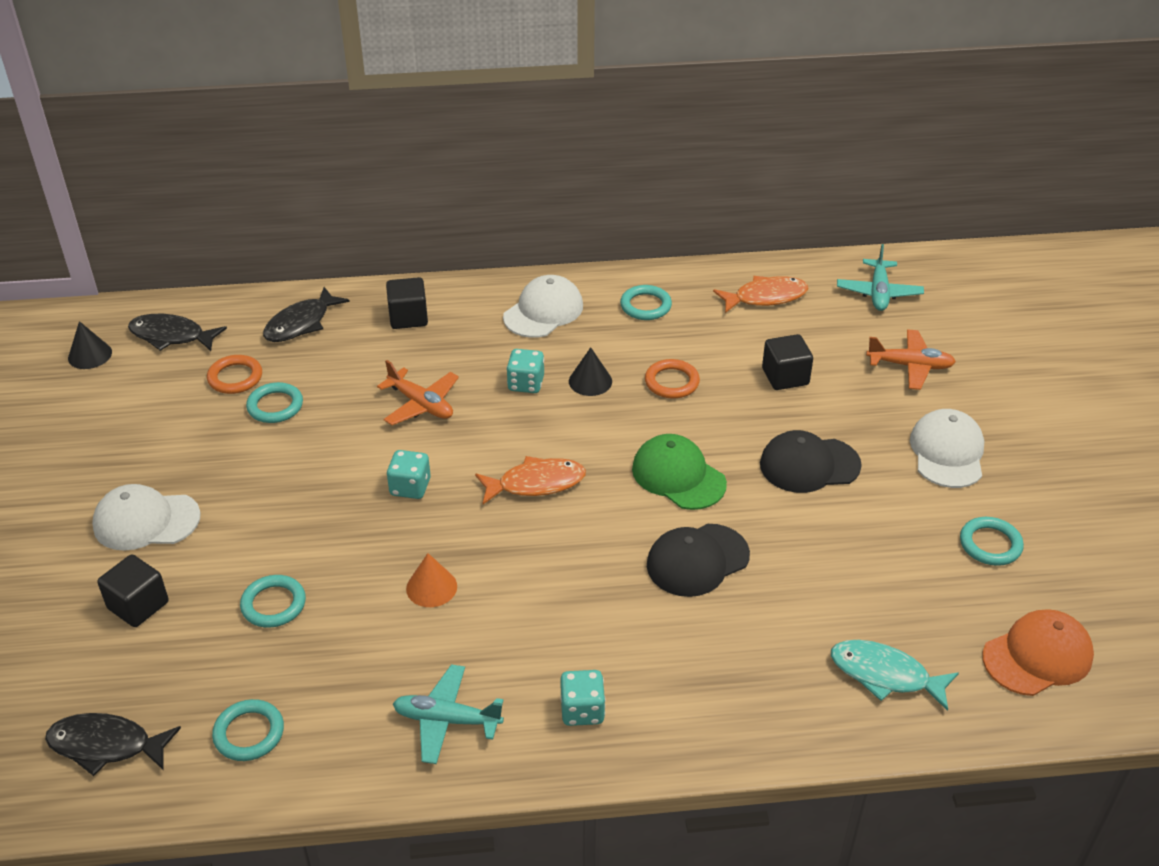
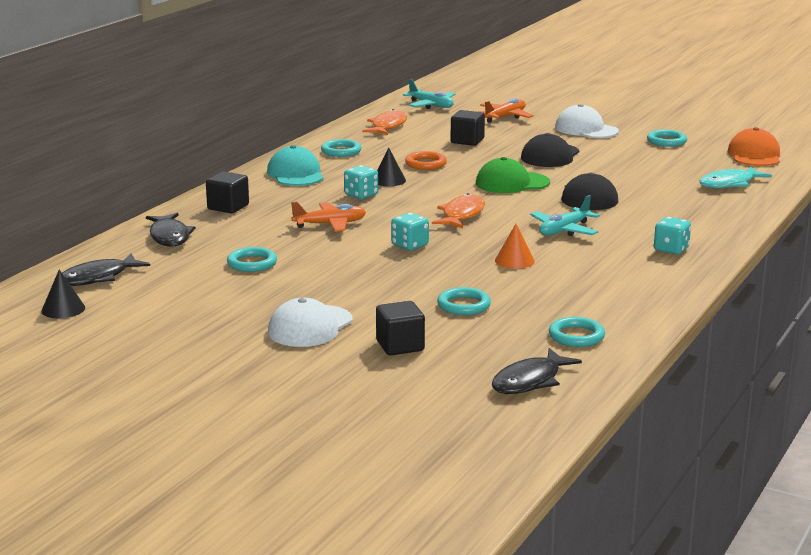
camera: 55 degrees left, 20 degrees down
orange ring [207,355,262,394] -> none
turquoise plane [393,664,504,764] -> turquoise plane moved to [530,195,600,236]
white cap [503,275,583,338] -> turquoise cap [267,145,324,186]

